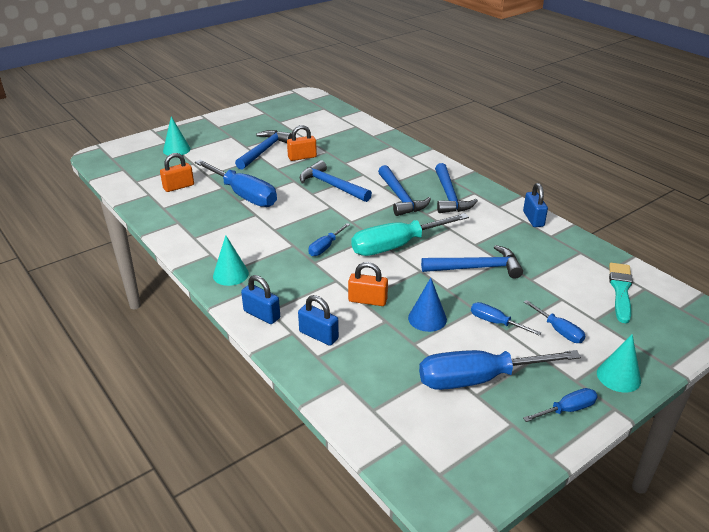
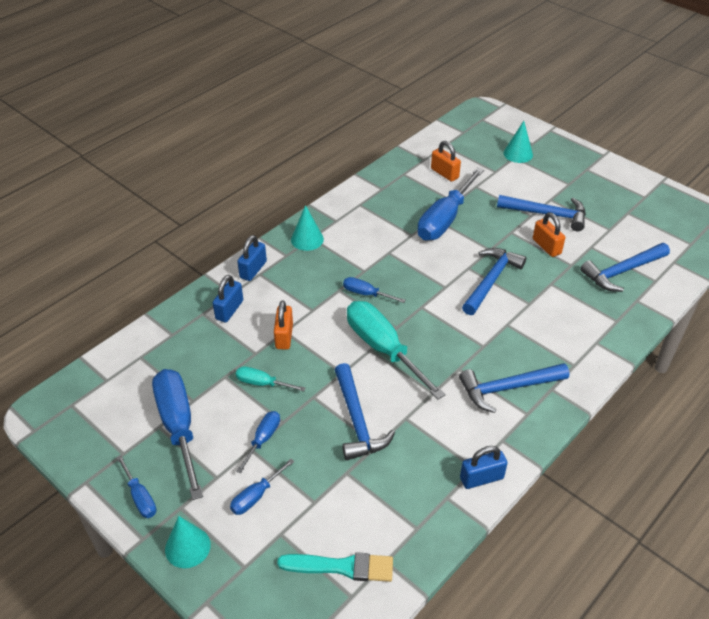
camera: 80 degrees right, 10 degrees up
blue hammer [378,165,431,216] -> blue hammer moved to [580,243,670,292]
blue cone [408,278,447,332] -> turquoise screwdriver [236,366,306,391]

